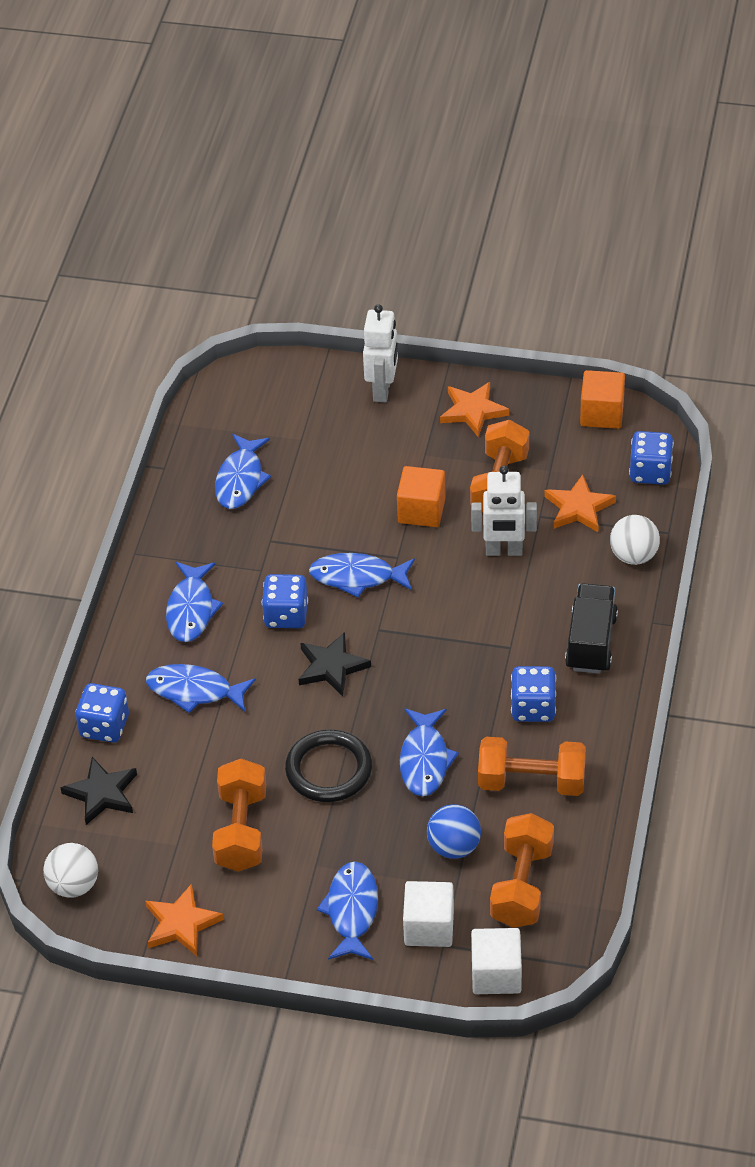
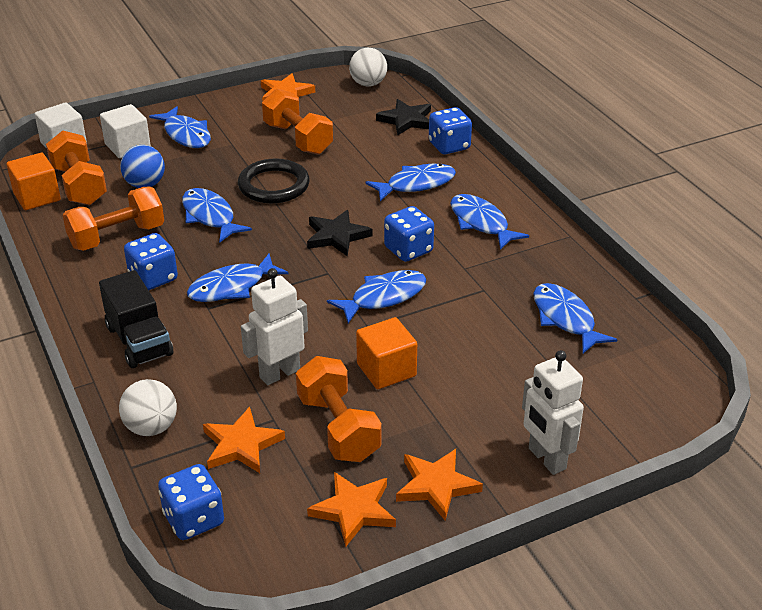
camera: 140 degrees right, 10 degrees down
orange cube [580,370,625,429] -> orange cube moved to [7,153,61,210]
none -> blue fish [187,254,288,302]
none -> orange star [307,472,396,547]

